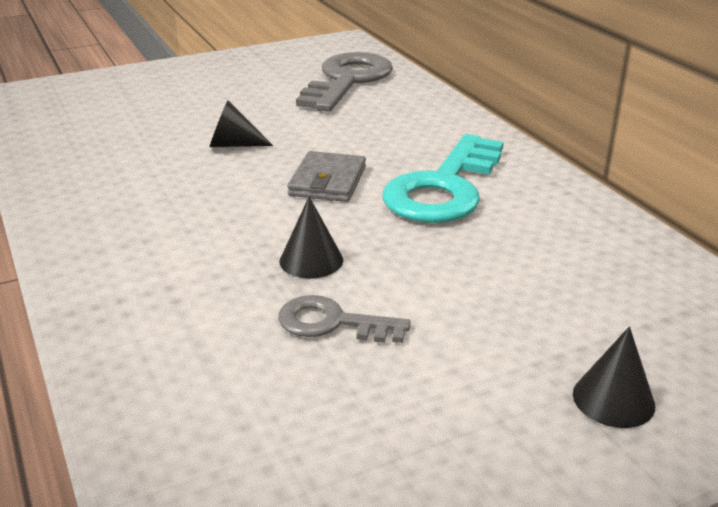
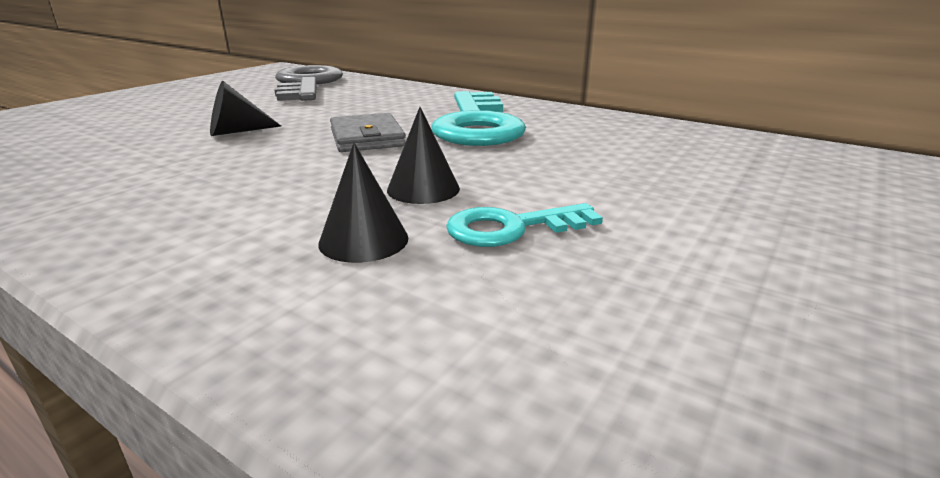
camera: 30 degrees left, 5 degrees down
grey key [278,295,411,343] -> turquoise key [446,203,603,247]
black cone [573,326,655,428] -> black cone moved to [318,143,409,263]

